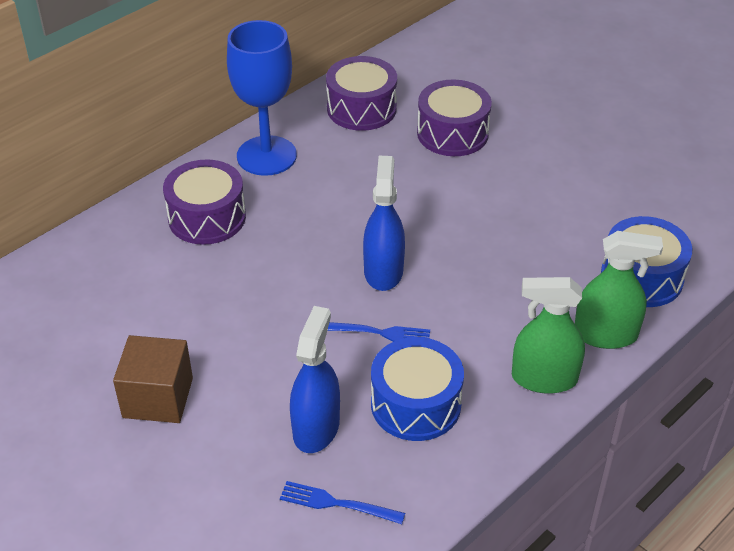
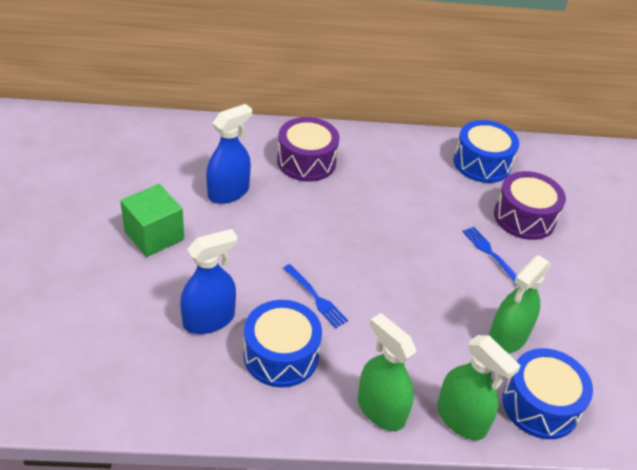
camera: 40 degrees right, 0 degrees up
brown cube [113,335,193,423] -> green cube [120,184,184,257]
blue goblet [227,20,297,176] -> none
blue fork [280,481,405,524] -> blue fork moved to [462,227,518,286]
purple drum [326,56,397,131] -> blue drum [453,120,519,183]
blue spray bottle [363,156,405,291] -> blue spray bottle moved to [206,104,252,204]
none -> green spray bottle [489,255,552,354]

